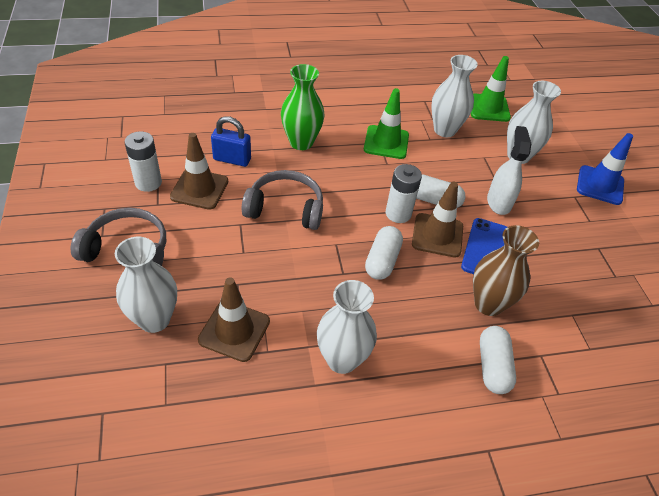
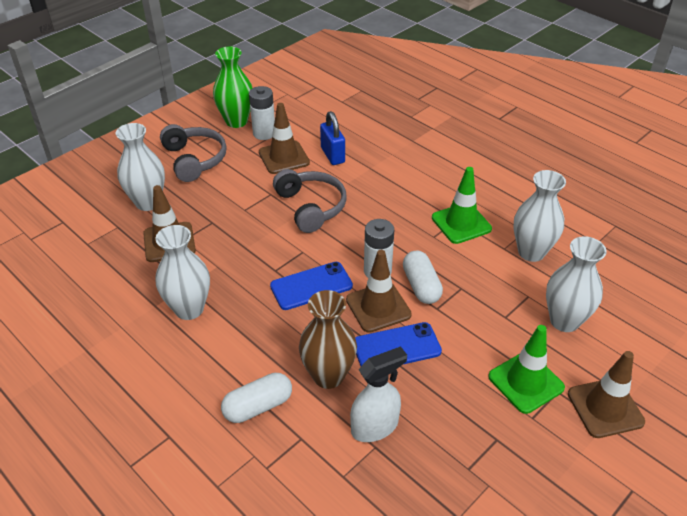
camera: 60 degrees right, 5 degrees down
green vase [281,64,325,150] -> green vase moved to [213,46,252,128]
white capsule [365,226,403,280] -> blue phone [270,262,353,310]
green traffic cone [471,56,511,122] -> green traffic cone moved to [488,325,565,414]
white spray bottle [487,126,531,215] -> white spray bottle moved to [350,346,407,442]
blue traffic cone [577,133,633,205] -> brown traffic cone [568,351,645,438]

